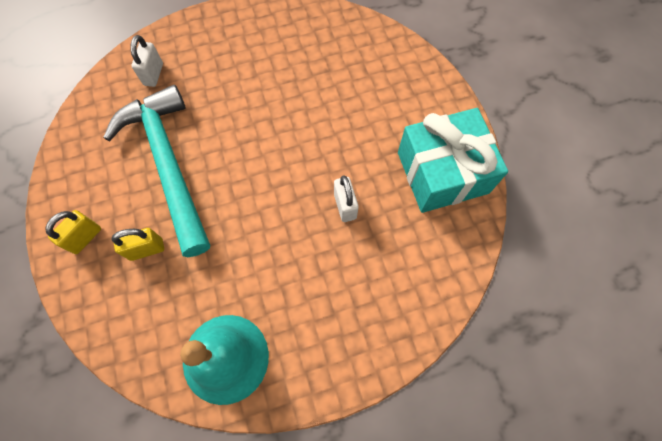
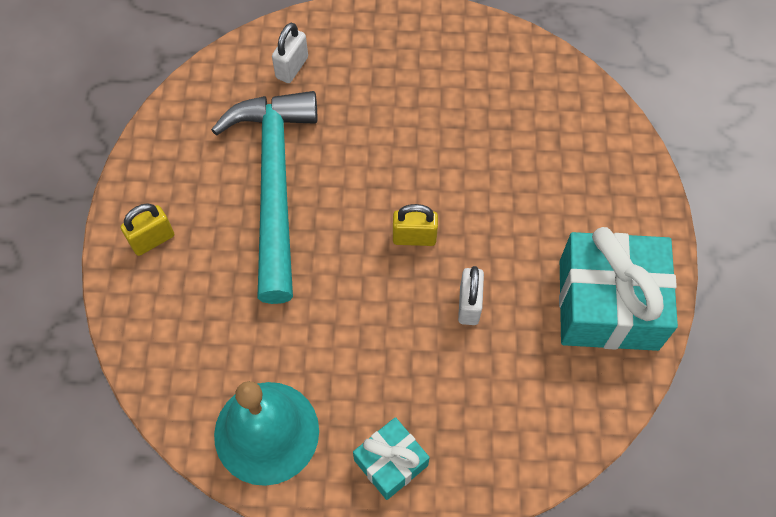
camera: 20 degrees right, 5 degrees down
yellow padlock [111,228,164,261] -> yellow padlock moved to [393,204,438,246]
none -> turquoise gift [353,417,430,500]

